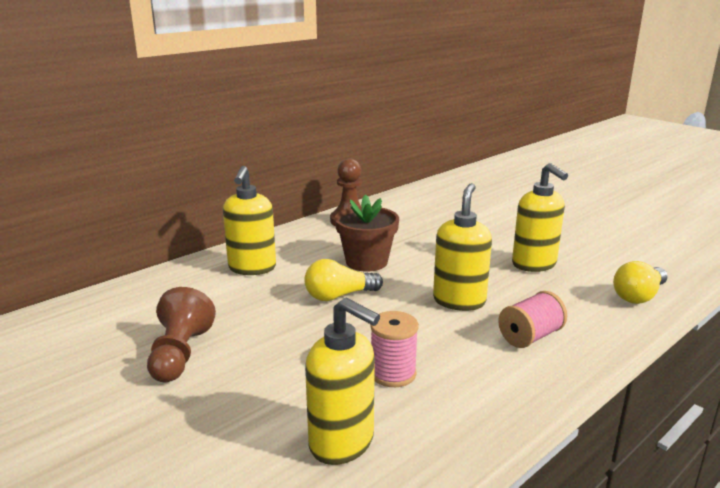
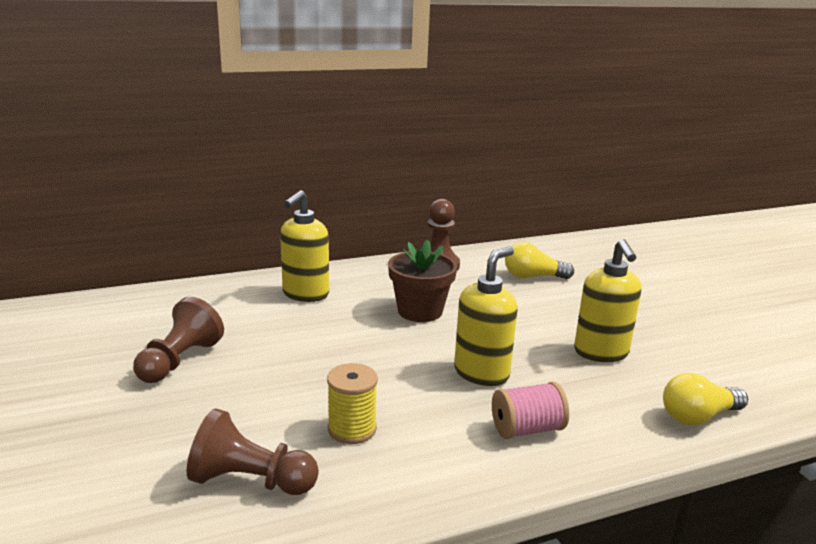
camera: 20 degrees right, 0 degrees up
yellow light bulb [304,259,383,301] -> yellow light bulb moved to [505,242,574,279]
yellow soap dispenser [305,298,380,465] -> brown pawn [186,408,319,495]
pink spool [370,311,419,387] -> yellow spool [327,363,378,444]

